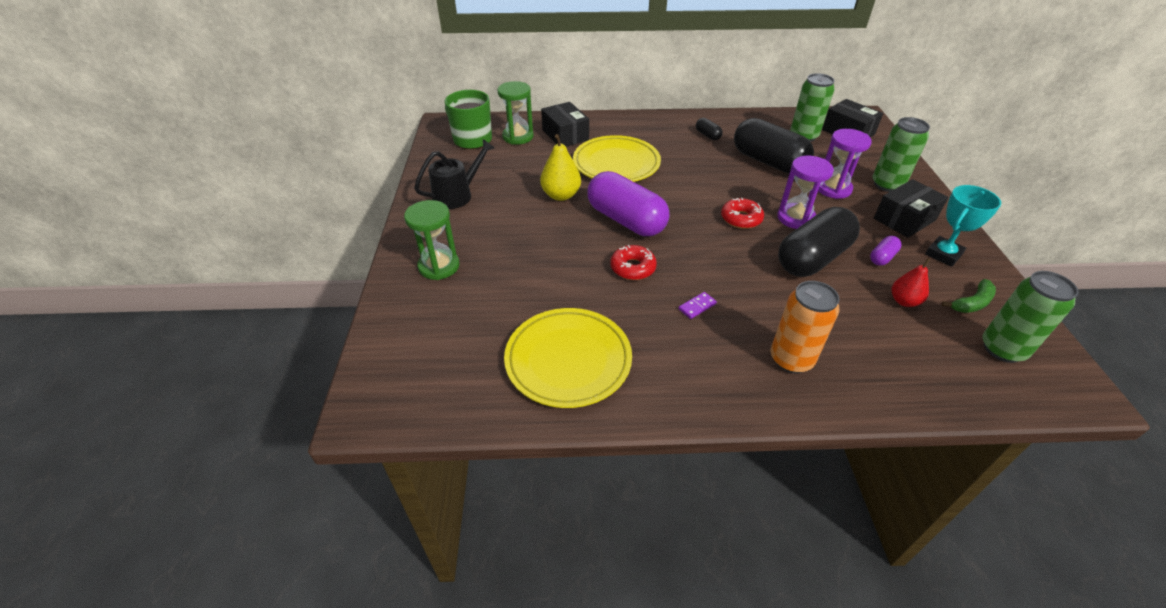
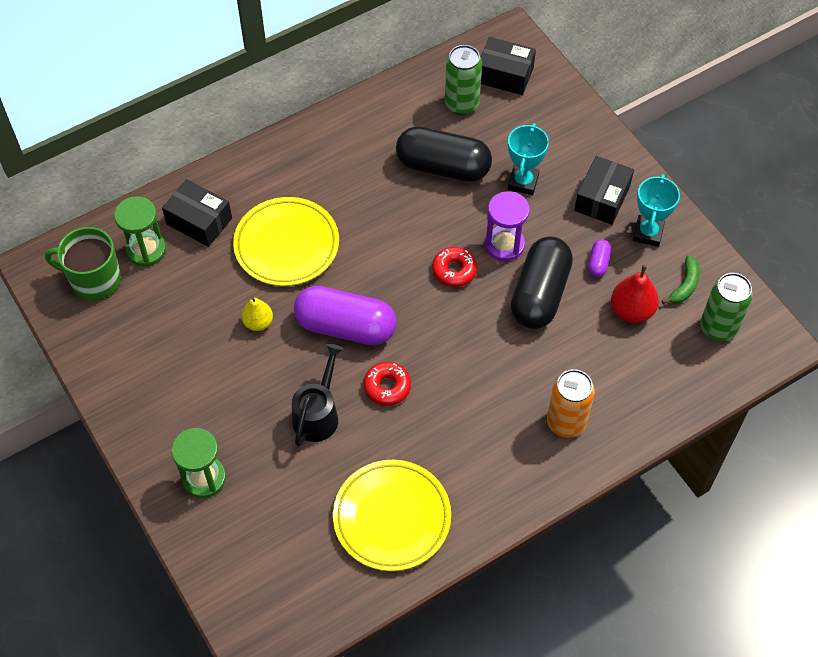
camera: 30 degrees left, 15 degrees up
black watering can [414,139,495,209] -> black watering can moved to [292,344,344,446]
yellow pear [540,134,581,201] -> yellow pear [241,297,273,331], size x0.67
purple domino [679,292,717,319] -> none
black capsule [696,118,723,140] -> none
purple hourglass [818,129,872,199] -> turquoise trophy [508,123,549,195]
green can [872,117,930,192] -> none
red pear [892,258,930,307] -> red pear [611,265,659,323], size x1.50

